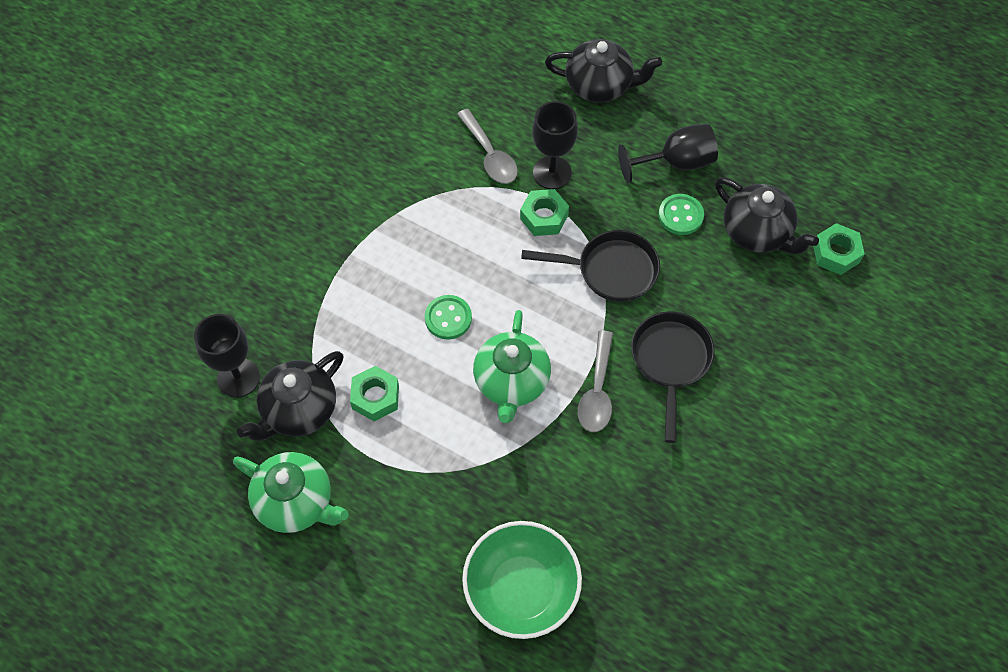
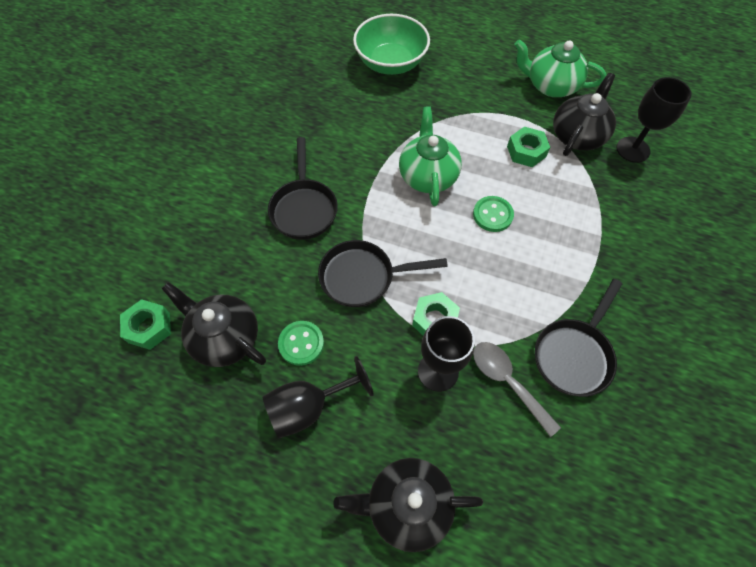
camera: 170 degrees right, 0 degrees up
grey spoon [578,330,613,432] -> none
none -> black pan [535,279,622,397]

